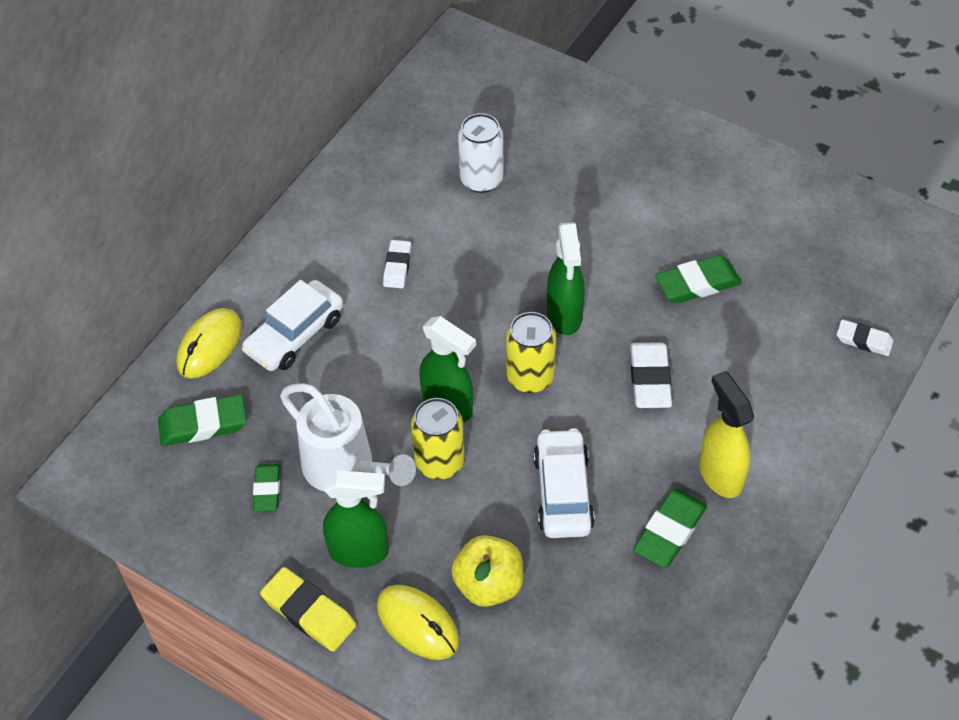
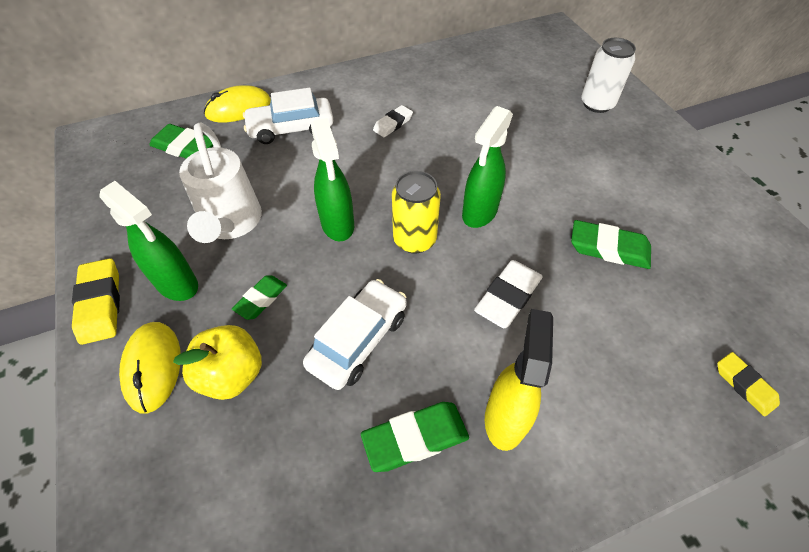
camera: 35 degrees right, 0 degrees up
green eraser [253,464,280,511] -> green eraser moved to [232,275,287,320]
yellow can [411,398,465,480] -> none
white can [458,113,504,193] -> white can moved to [581,38,636,113]
white eraser [837,319,893,356] -> yellow eraser [717,352,780,417]

